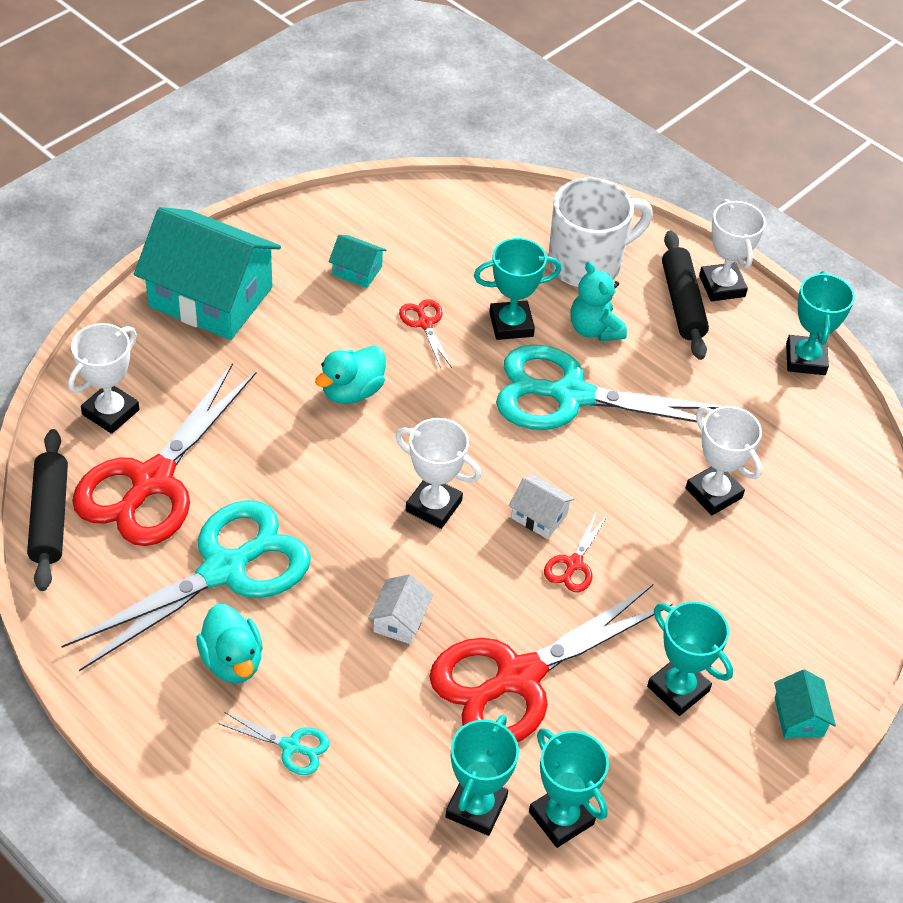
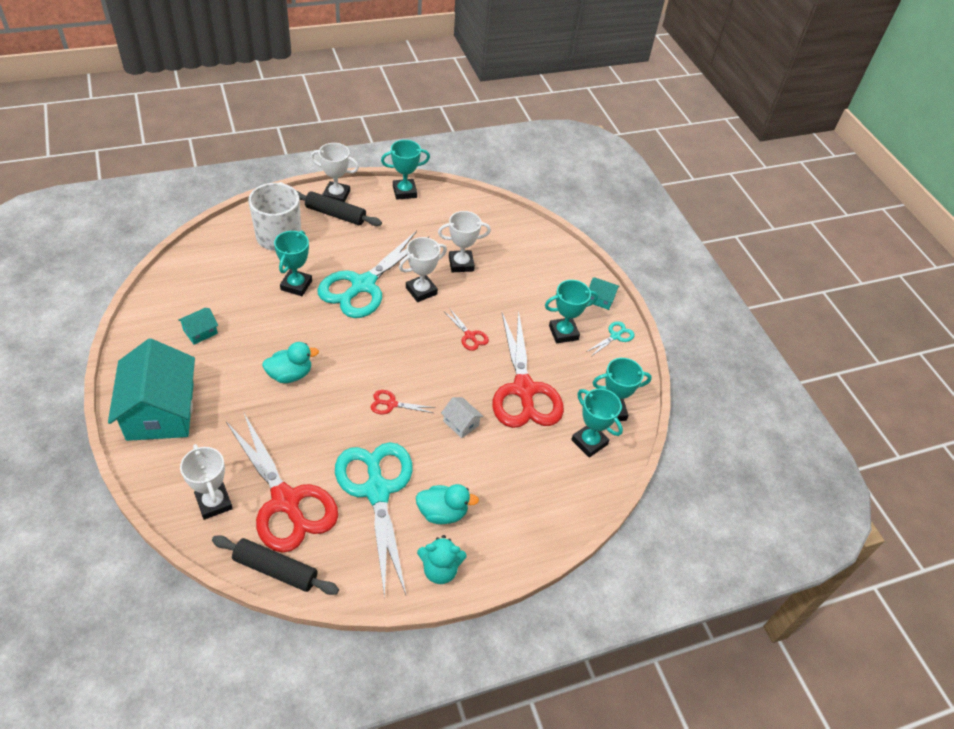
camera: 65 degrees left, 0 degrees up
turquoise house [134,207,281,340] -> turquoise house turned 60 degrees counterclockwise [108,338,195,441]
turquoise scissors [218,712,329,775] -> turquoise scissors moved to [586,321,635,356]
turquoise duck [315,346,386,404] -> turquoise duck turned 90 degrees counterclockwise [262,342,319,383]
white trophy [395,418,481,529] -> white trophy moved to [399,237,447,302]
red scissors [399,299,452,368] -> red scissors moved to [371,390,435,414]
white house [509,476,575,539] -> none
turquoise teddy bear [570,261,627,341] -> turquoise teddy bear moved to [417,535,467,584]
turquoise trophy [786,271,855,375] -> turquoise trophy turned 45 degrees counterclockwise [381,140,430,200]

